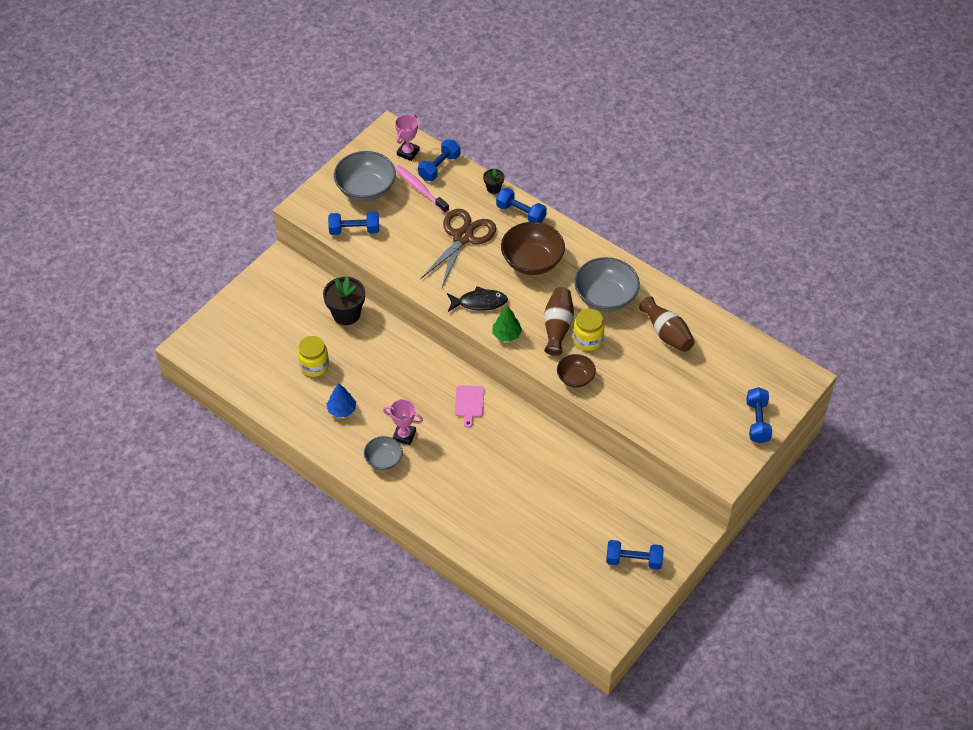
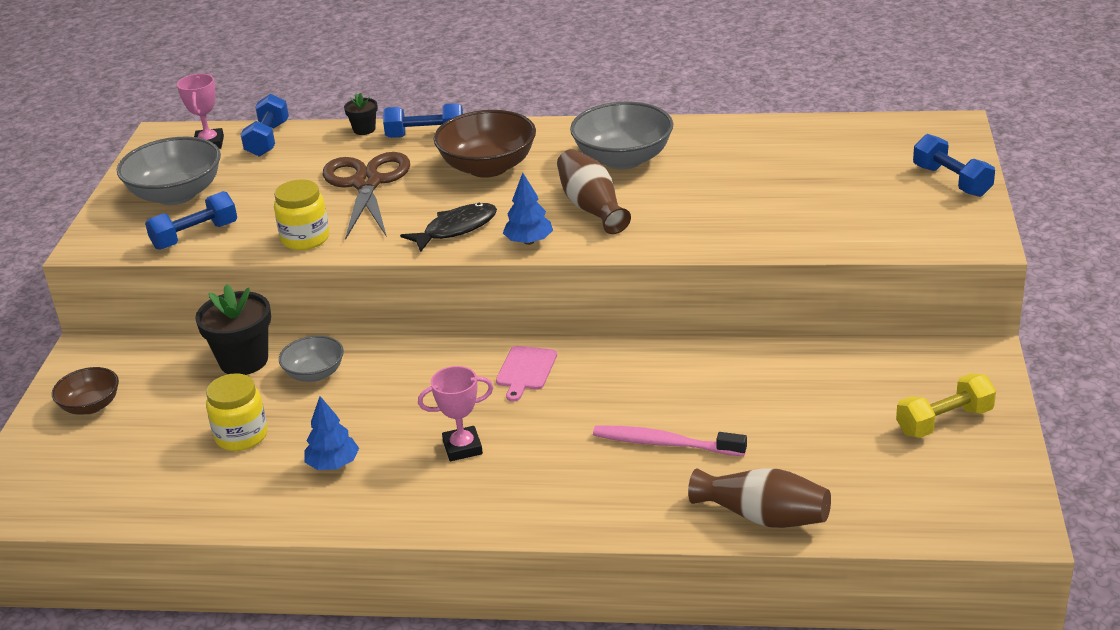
camera: 30 degrees left, 20 degrees down
grey bowl [364,436,403,470] -> grey bowl moved to [279,336,344,382]
pink toothbrush [395,165,449,213] -> pink toothbrush moved to [593,426,747,456]
pink cutting board [455,385,484,428] -> pink cutting board turned 45 degrees clockwise [496,346,557,402]
green tree [492,306,522,342] -> blue tree [503,173,553,245]
brown bowl [557,354,596,388] -> brown bowl moved to [52,367,119,415]
yellow jar [573,309,605,351] -> yellow jar moved to [274,179,329,250]
blue dumbbell [606,540,663,570] -> yellow dumbbell [896,373,996,438]
brown vase [639,296,695,352] -> brown vase moved to [688,468,831,528]

